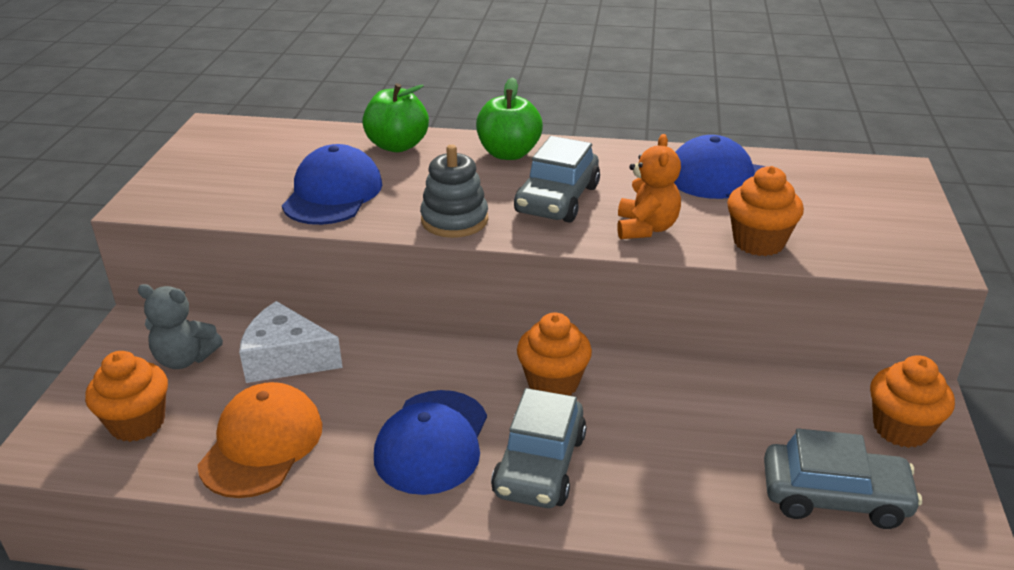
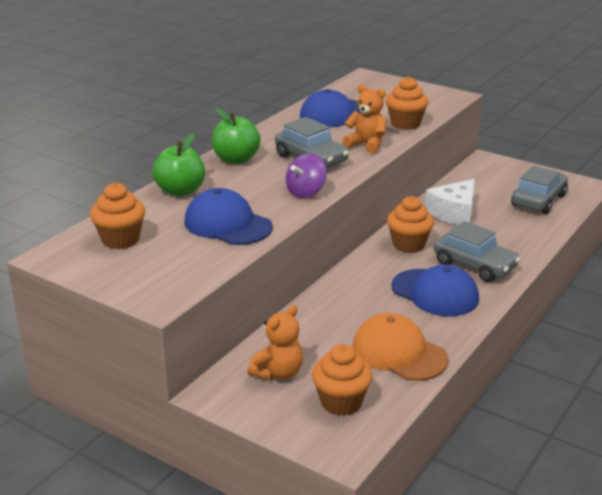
camera: 65 degrees left, 5 degrees down
grey teddy bear [138,284,223,369] -> orange teddy bear [248,305,303,381]
white cheese [239,301,343,383] -> white cheese moved to [425,179,475,225]
grey stacking toy [420,145,488,238] -> purple spinning top [286,153,327,198]
orange cupcake [870,355,955,448] -> orange cupcake moved to [90,183,145,249]

